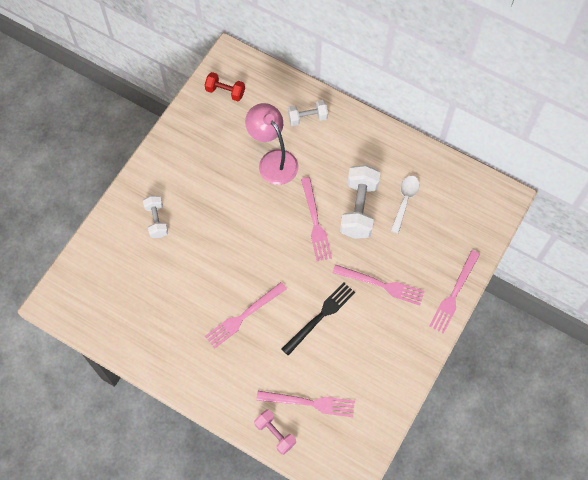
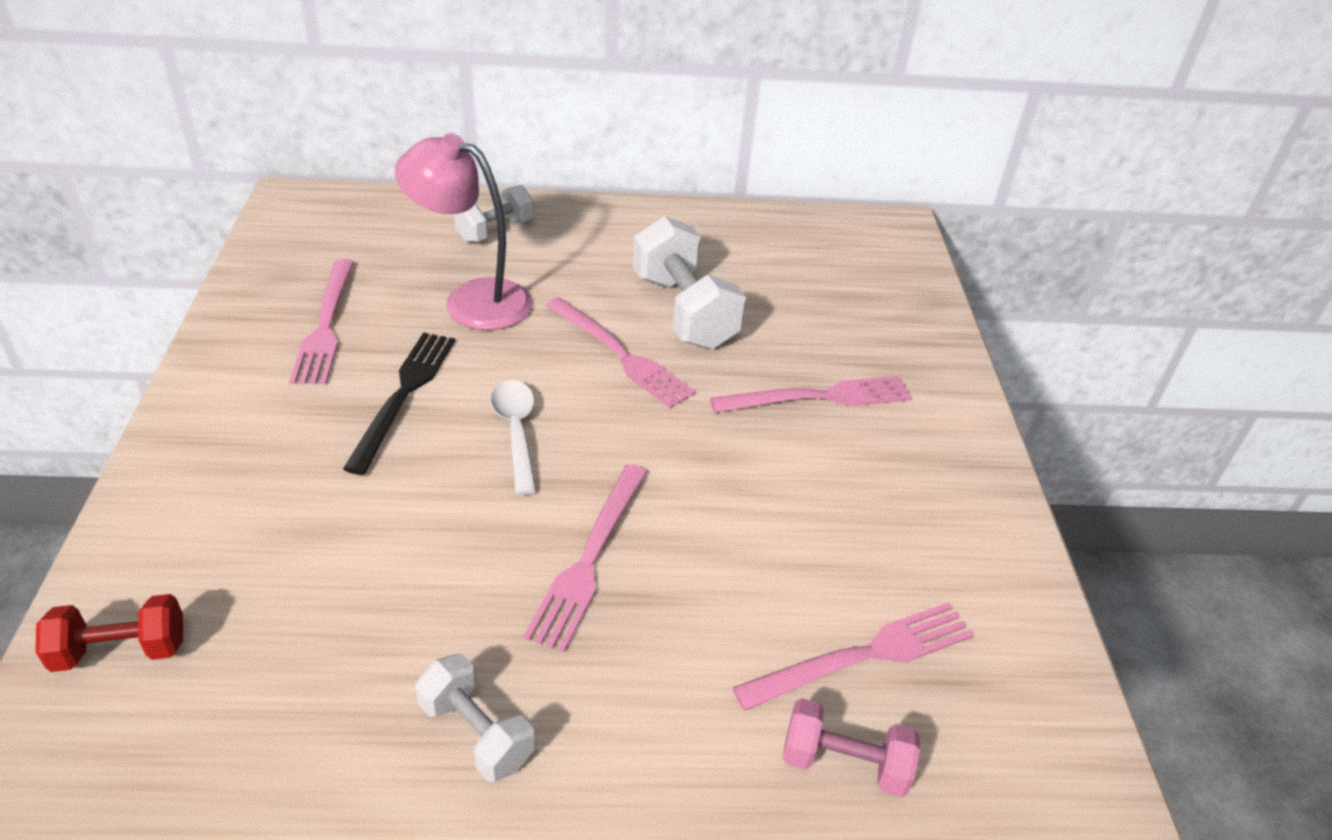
camera: 35 degrees left, 25 degrees down
white dumbbell [143,196,168,238] -> white dumbbell moved to [415,654,535,782]
red dumbbell [205,72,245,101] -> red dumbbell moved to [35,594,183,672]
black fork [282,282,355,356] -> black fork moved to [343,332,455,475]
white spoon [391,176,419,233] -> white spoon moved to [491,380,537,495]
pink fork [429,250,480,334] -> pink fork moved to [289,259,354,385]

